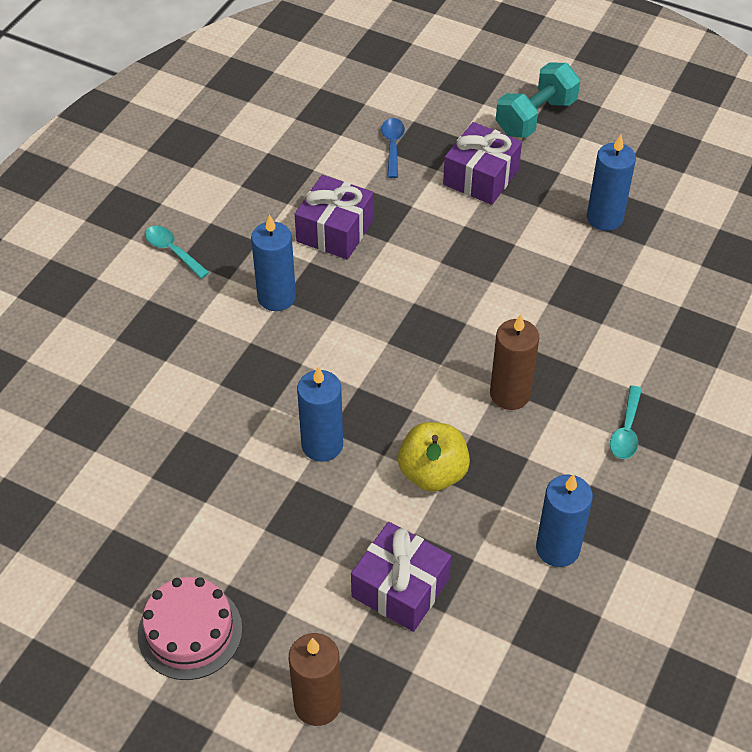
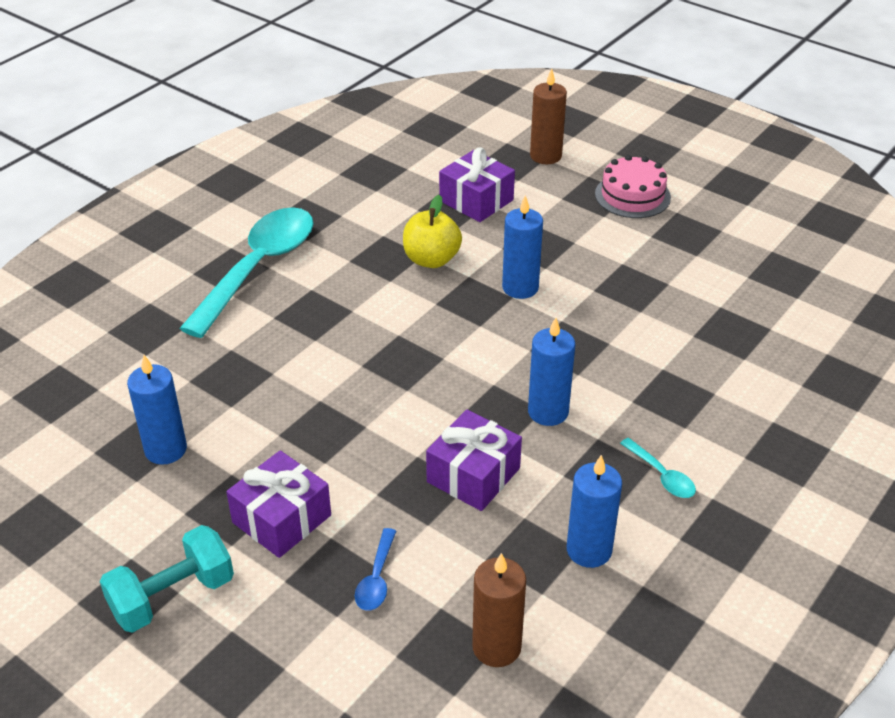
camera: 170 degrees left, 10 degrees down
brown candle [490,314,539,410] -> brown candle moved to [472,553,526,667]
blue candle [536,474,593,567] -> blue candle moved to [567,455,622,568]
turquoise spoon [610,386,642,459] -> turquoise spoon [179,207,313,338], size x2.47

